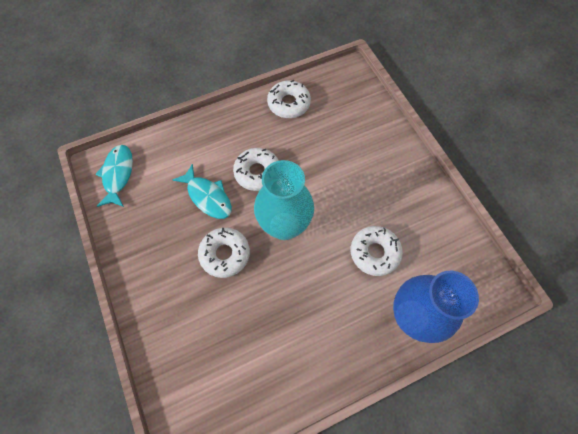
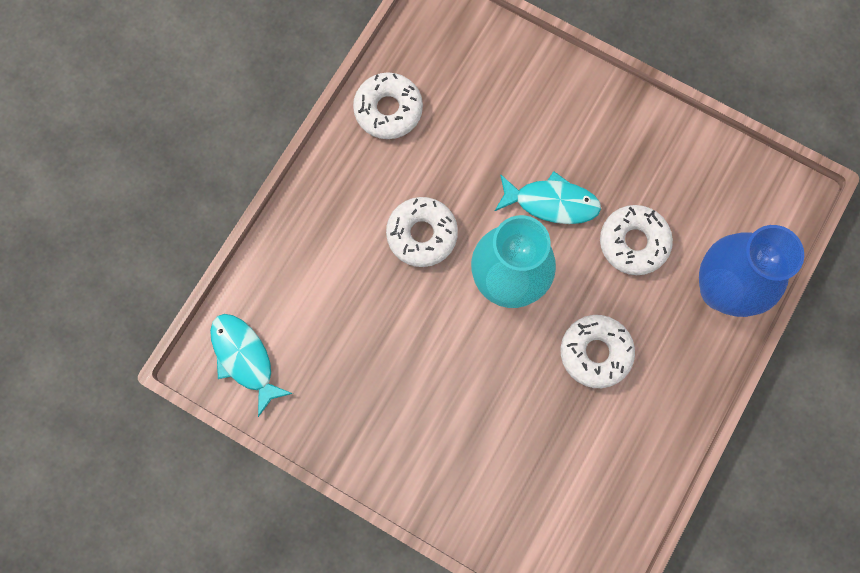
camera: 35 degrees left, 10 degrees up
turquoise fish [173,164,232,219] -> turquoise fish moved to [495,171,601,224]
white donut [198,228,250,278] -> white donut moved to [561,315,635,388]

